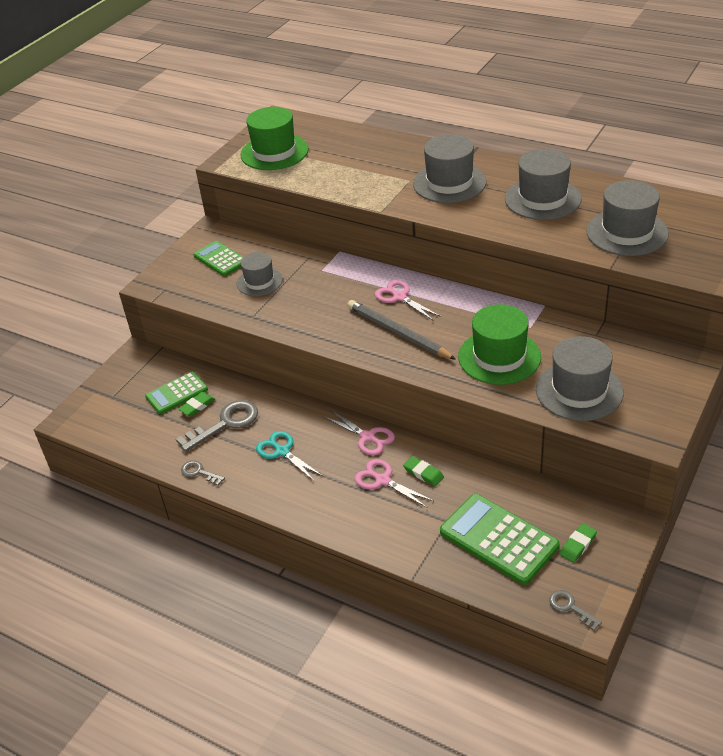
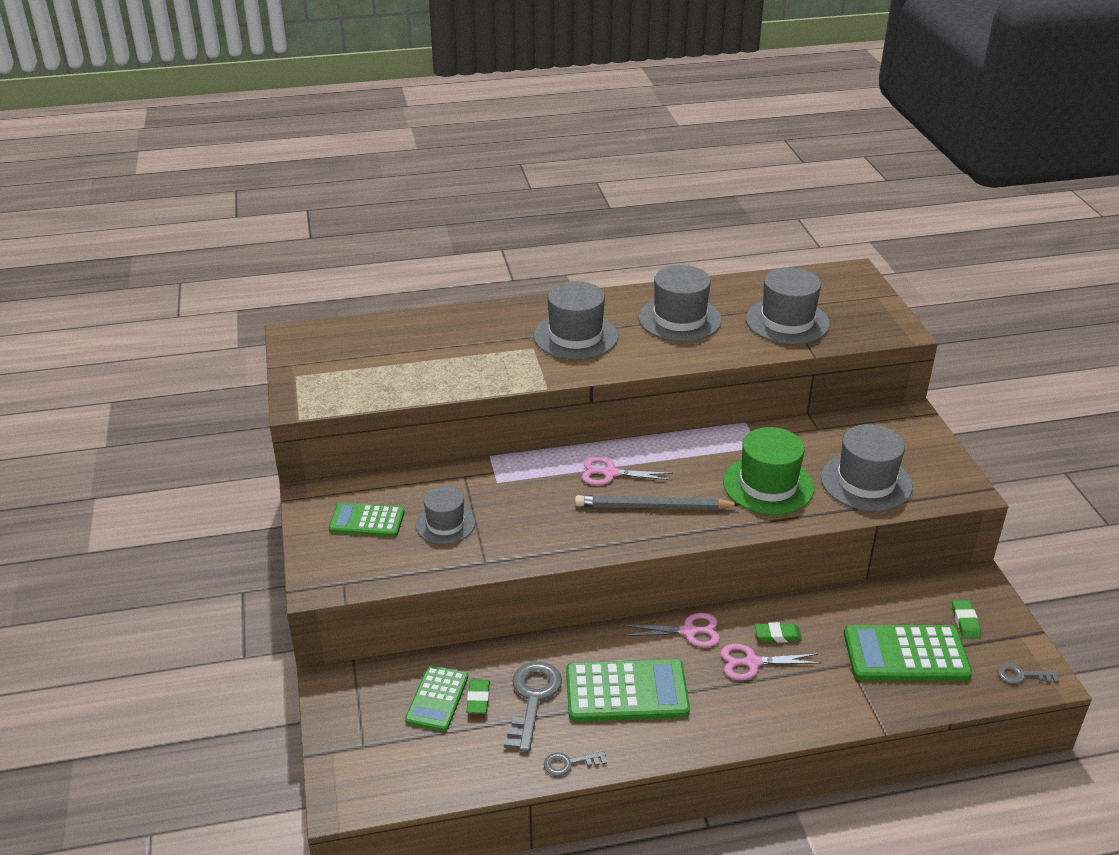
camera: 45 degrees left, 5 degrees down
green hat [240,107,309,170] -> none
turquoise scissors [256,431,323,482] -> green calculator [566,659,690,722]

